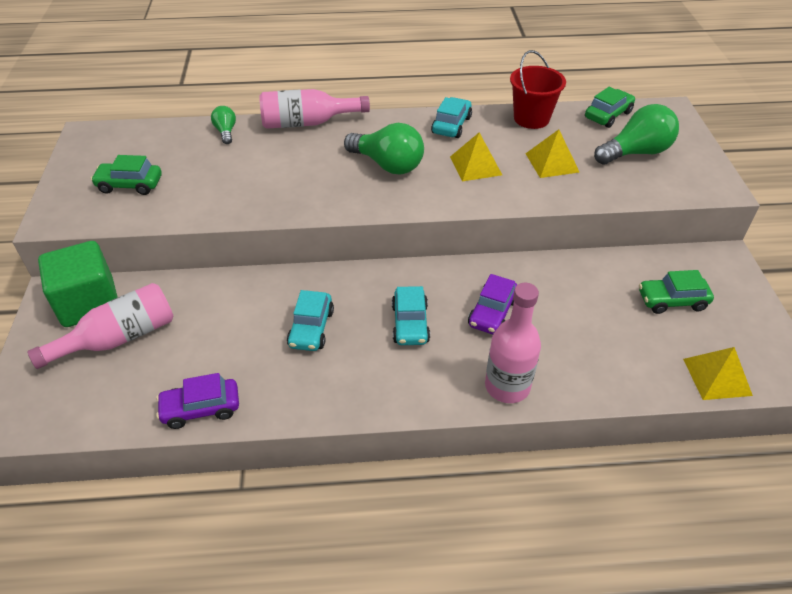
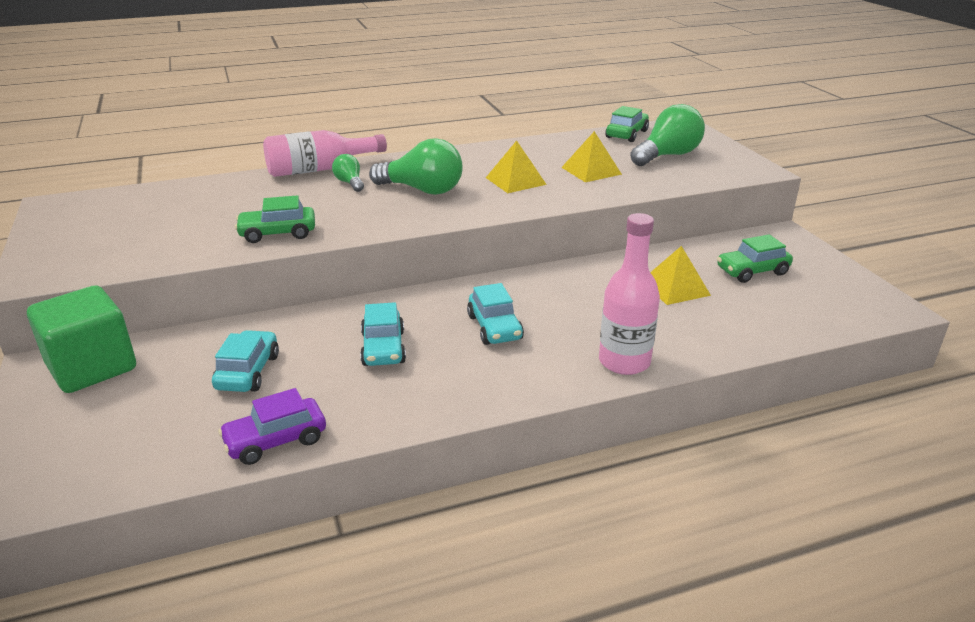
camera: 15 degrees left, 15 degrees down
pink bottle [27,283,174,369] -> none
green car [91,155,161,195] -> green car moved to [235,195,315,243]
green light bulb [211,106,236,144] -> green light bulb moved to [332,154,364,192]
turquoise car [431,97,472,138] -> turquoise car moved to [212,330,279,392]
purple car [468,274,517,334] -> none
red bucket [510,50,566,129] -> none
yellow pyramid [683,347,753,400] -> yellow pyramid moved to [650,246,711,305]

